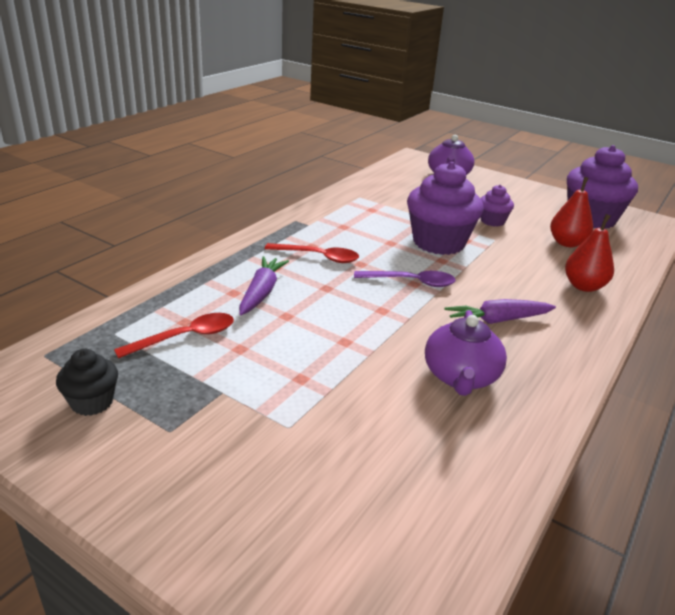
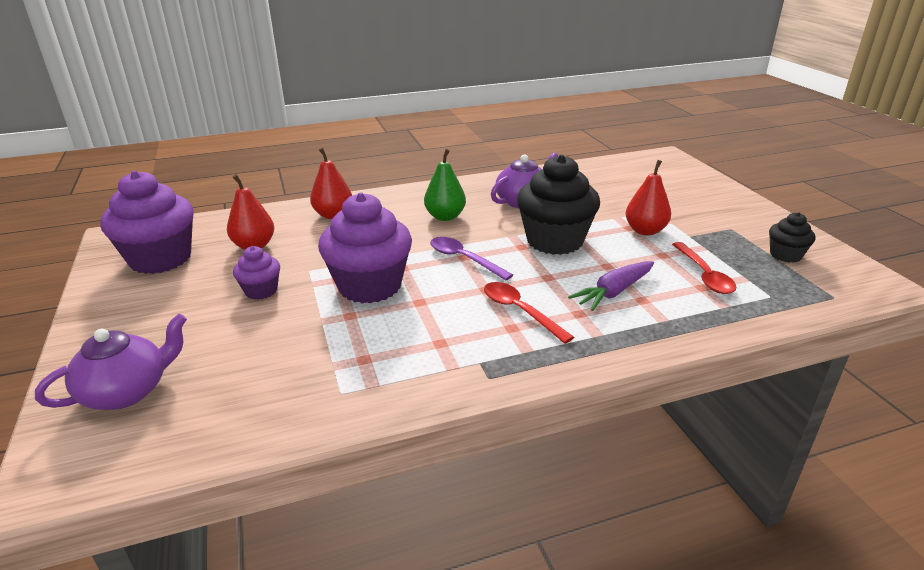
camera: 140 degrees left, 0 degrees up
red spoon [114,313,234,359] -> red spoon turned 105 degrees counterclockwise [672,242,736,294]
purple carrot [445,299,556,324] -> green pear [424,149,466,221]
none -> black cupcake [517,154,600,255]
none -> red pear [626,160,671,235]

